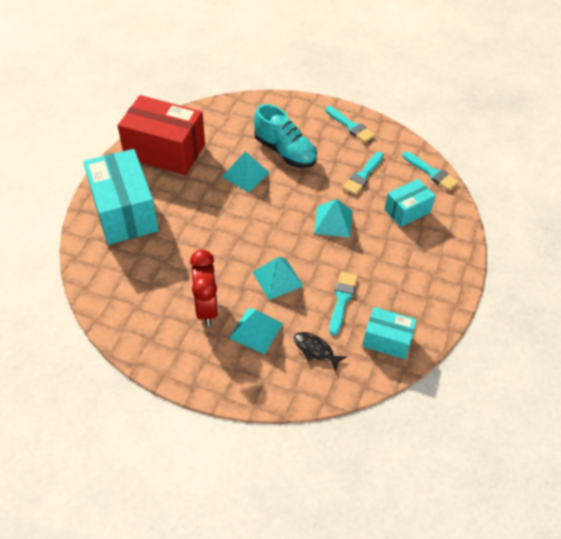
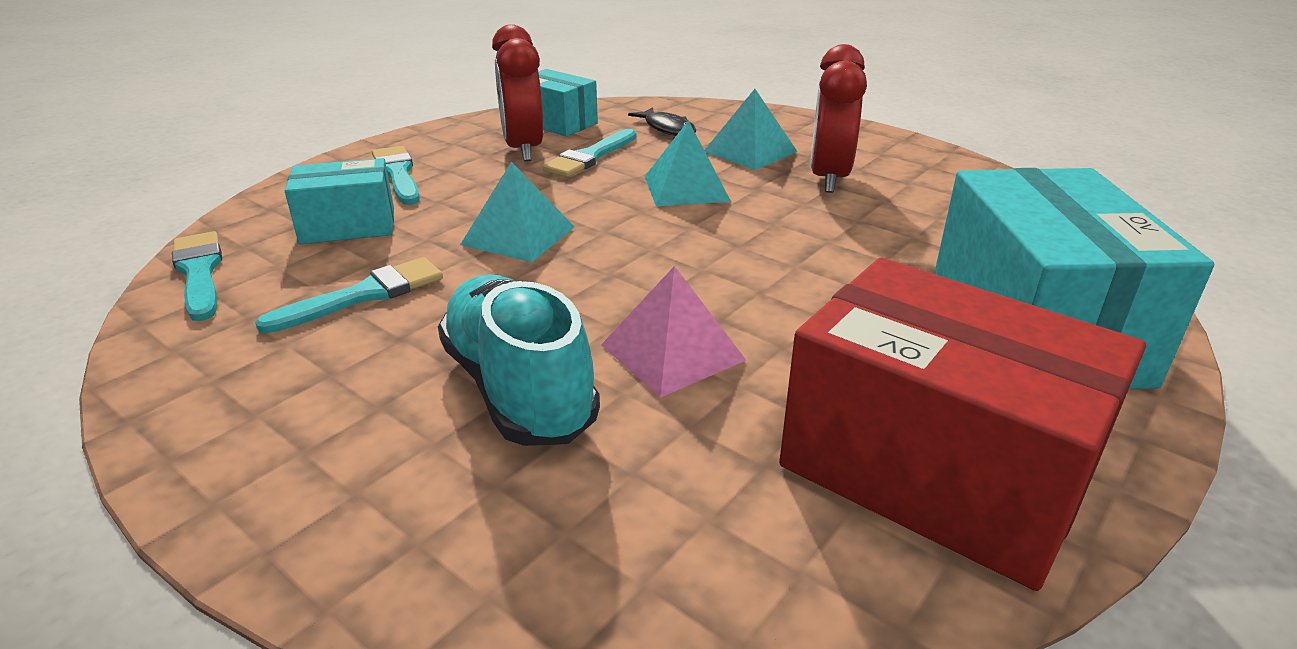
camera: 160 degrees left, 20 degrees down
turquoise pyramid [222,151,270,193] -> pink pyramid [601,266,746,398]
turquoise brush [325,106,375,143] -> turquoise brush moved to [372,146,420,205]
none -> red clock [492,24,544,162]

